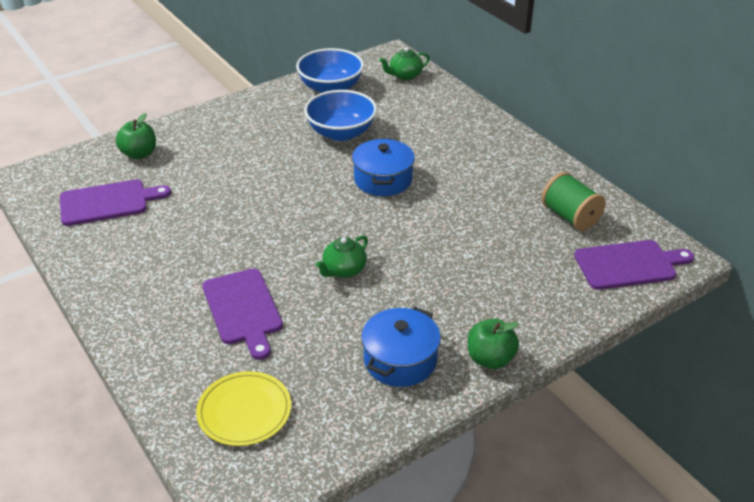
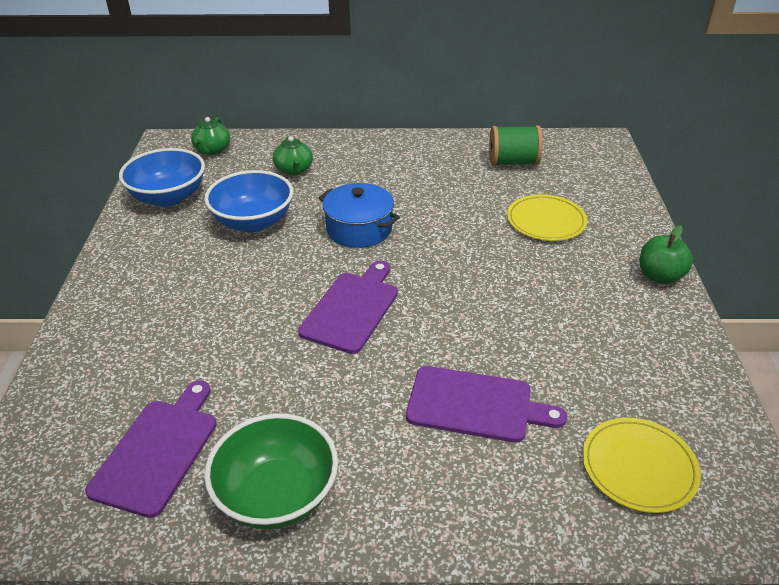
camera: 55 degrees left, 0 degrees up
green apple [116,113,156,159] -> none
green teapot [316,235,368,278] -> green teapot moved to [273,136,313,176]
blue pot [361,307,441,387] -> none
purple cutting board [574,240,694,290] -> purple cutting board moved to [298,261,398,354]
none -> green bowl [204,413,338,529]
none -> yellow plate [507,194,587,241]

